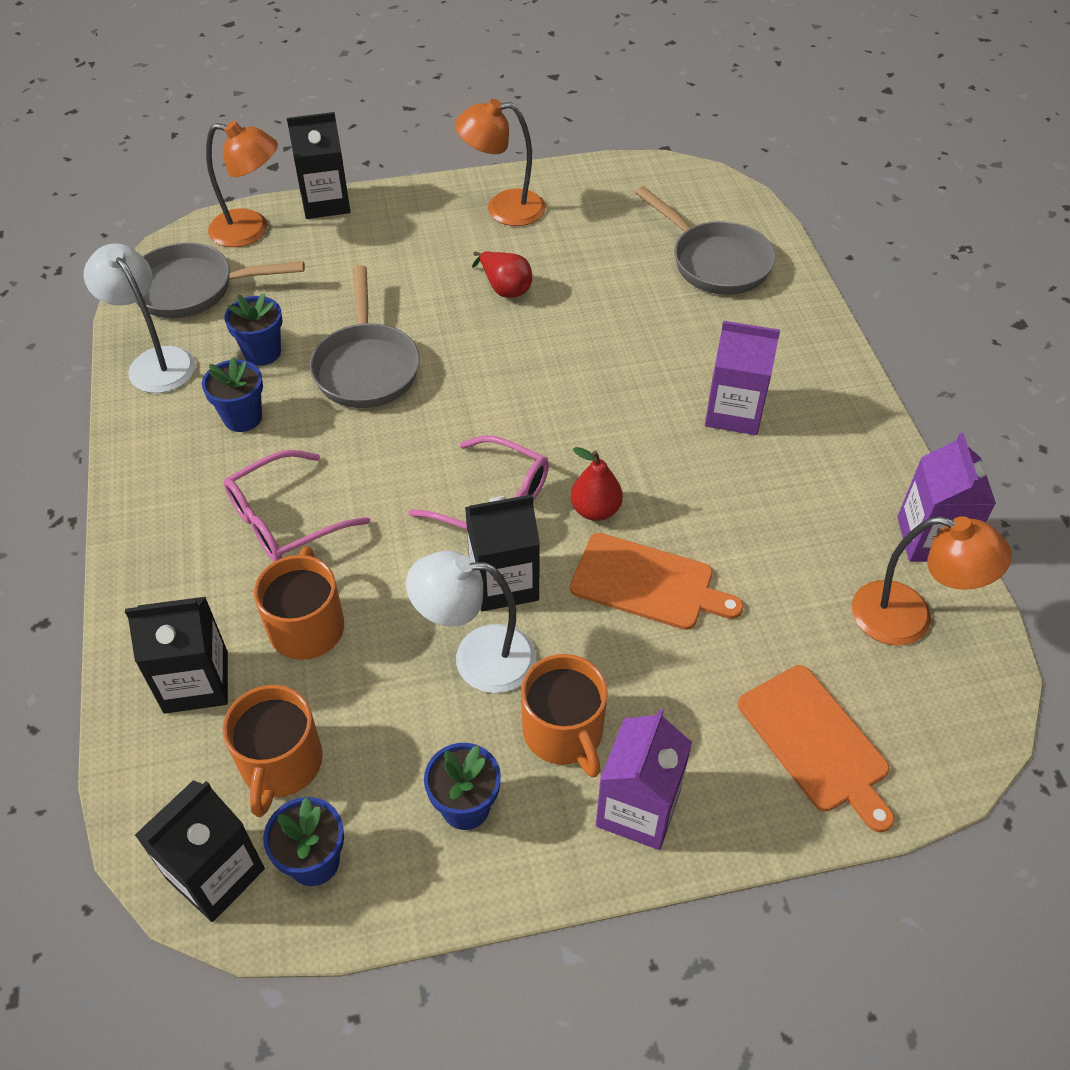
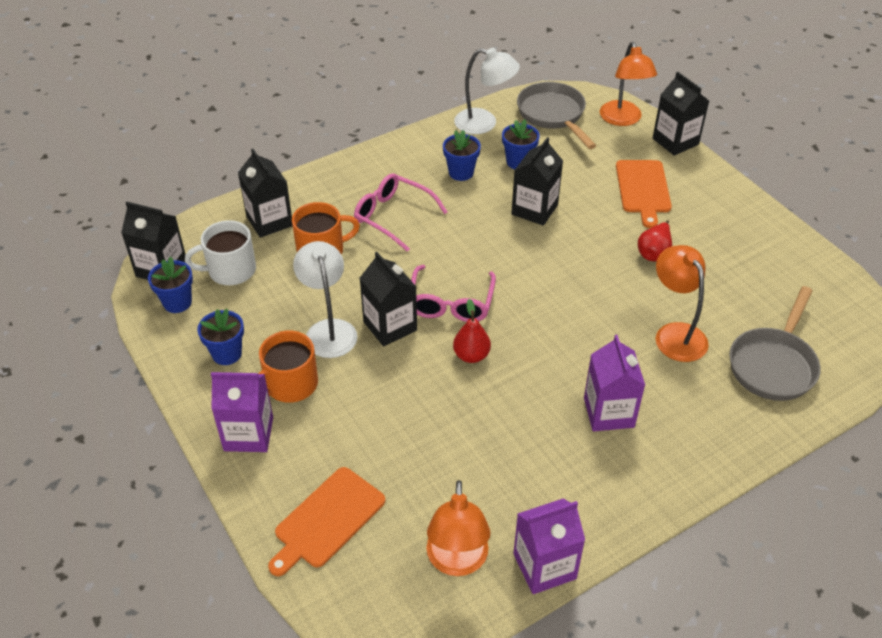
camera: 70 degrees right, 5 degrees down
white lamp [84,243,196,393] -> white lamp turned 75 degrees clockwise [454,48,520,134]
orange mug [223,685,323,817] -> white mug [185,220,256,285]
grey pan [309,265,420,408] -> black carton [511,137,563,226]
orange lamp [455,99,546,226] -> orange lamp moved to [656,245,709,362]
orange cutting board [570,533,744,630] -> orange cutting board moved to [616,160,672,228]

